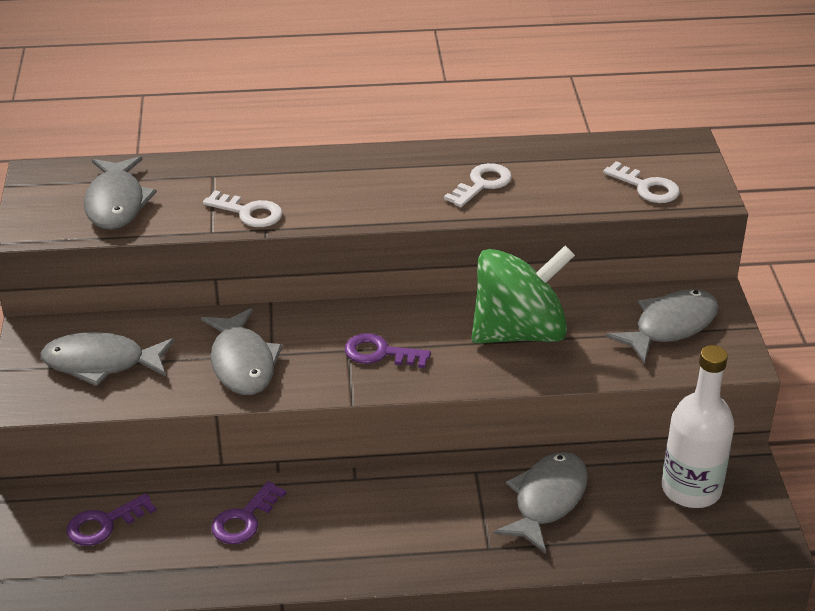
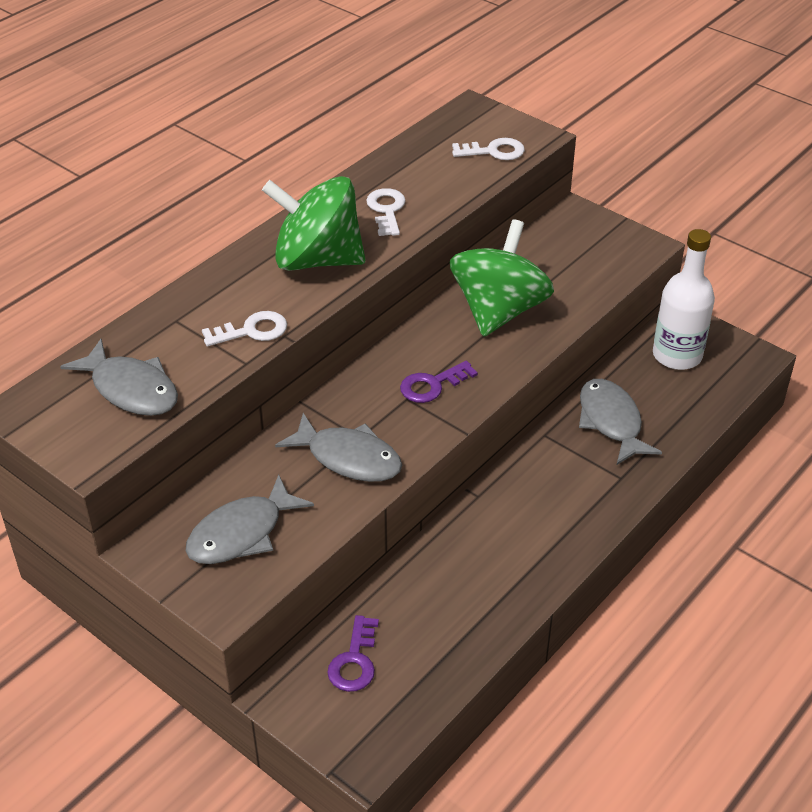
camera: 45 degrees left, 5 degrees up
purple key [211,481,286,544] -> none
grey fish [606,289,719,364] -> none
none -> green spinning top [262,176,365,271]

